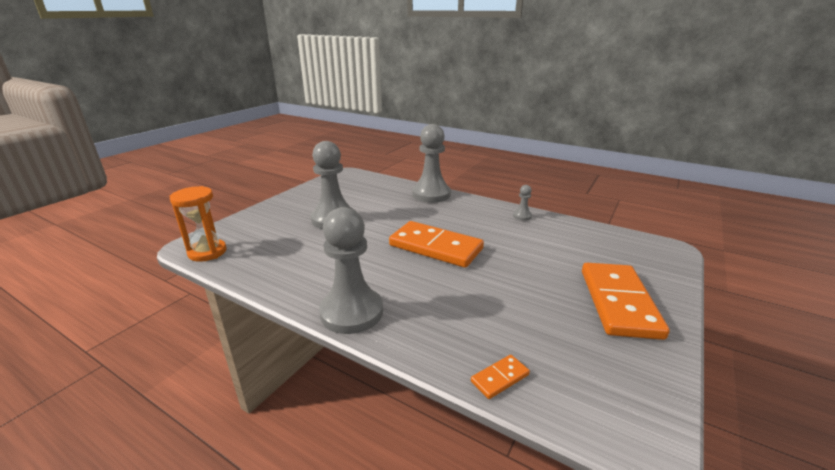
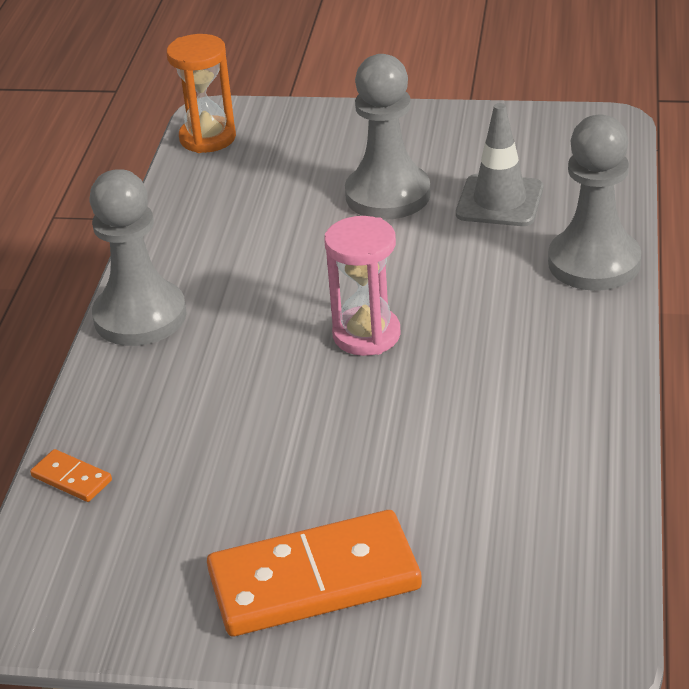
camera: 70 degrees right, 10 degrees up
orange domino [389,221,484,268] -> pink hourglass [324,216,401,356]
grey pawn [513,185,532,221] -> none
none -> grey traffic cone [456,103,543,226]

